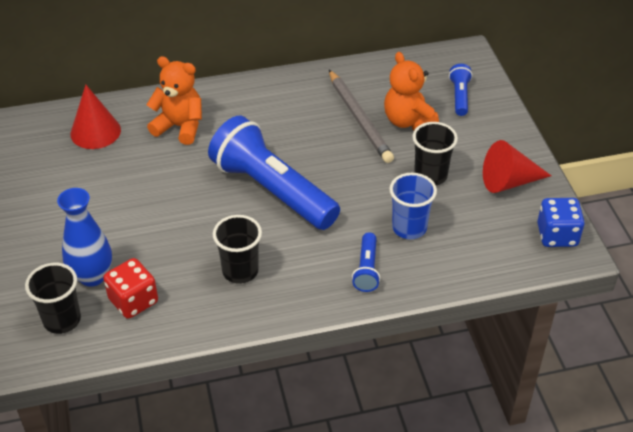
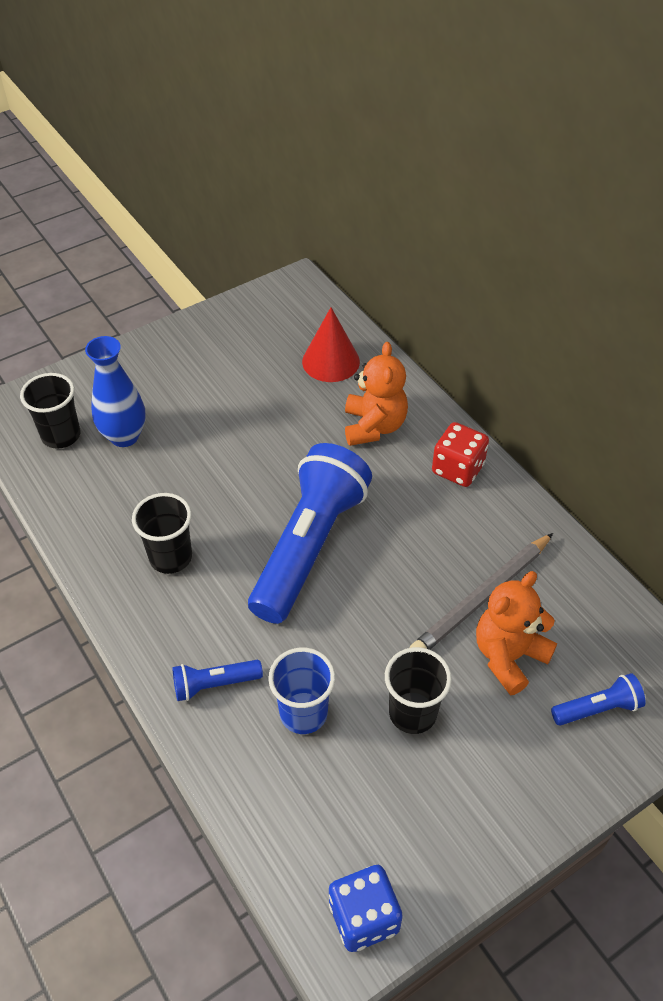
camera: 70 degrees right, 5 degrees up
red dice [103,258,158,319] -> red dice moved to [432,422,489,487]
red cone [483,140,551,193] -> none

